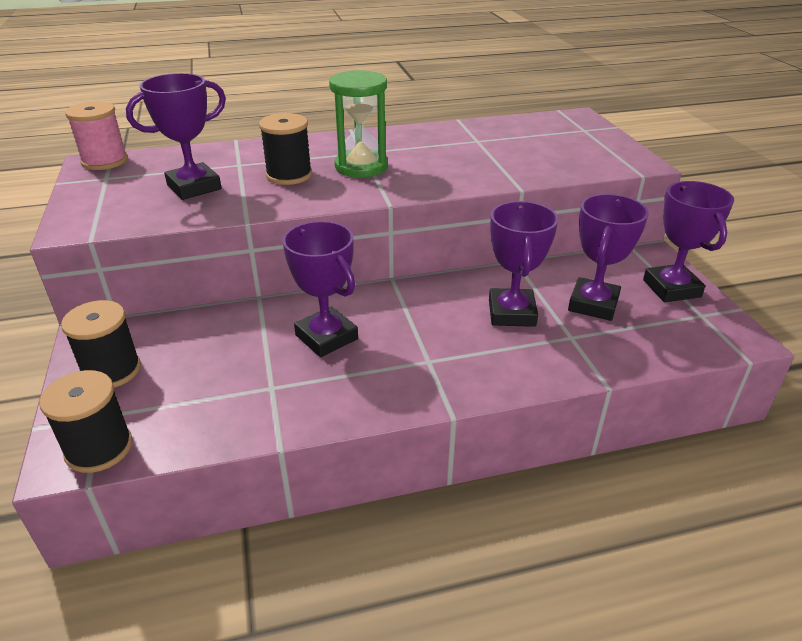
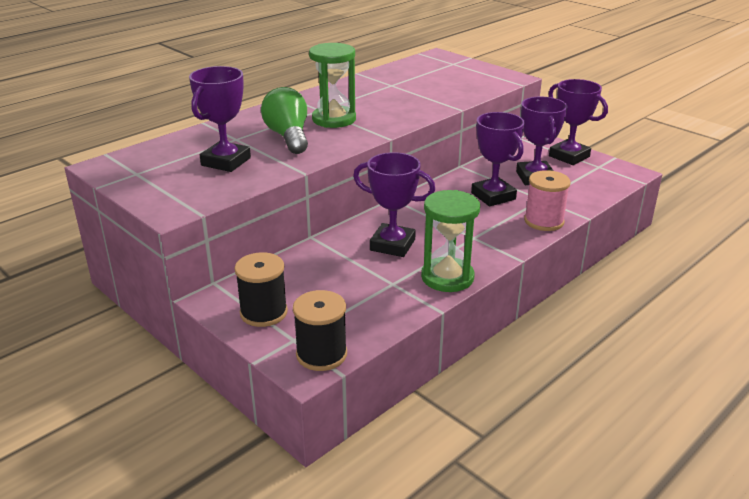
camera: 30 degrees left, 5 degrees down
pink spool [65,101,128,170] -> pink spool moved to [524,170,571,231]
black spool [259,113,312,185] -> green light bulb [261,87,308,154]
none -> green hourglass [421,190,480,292]

